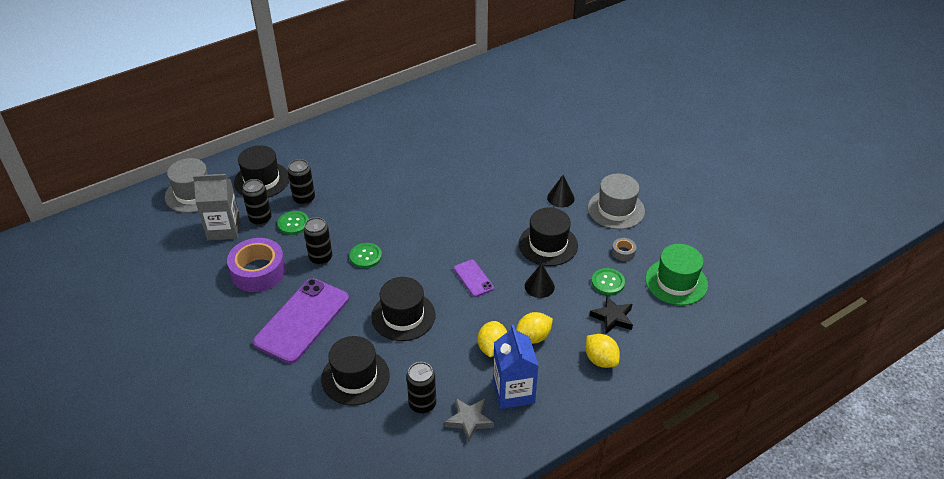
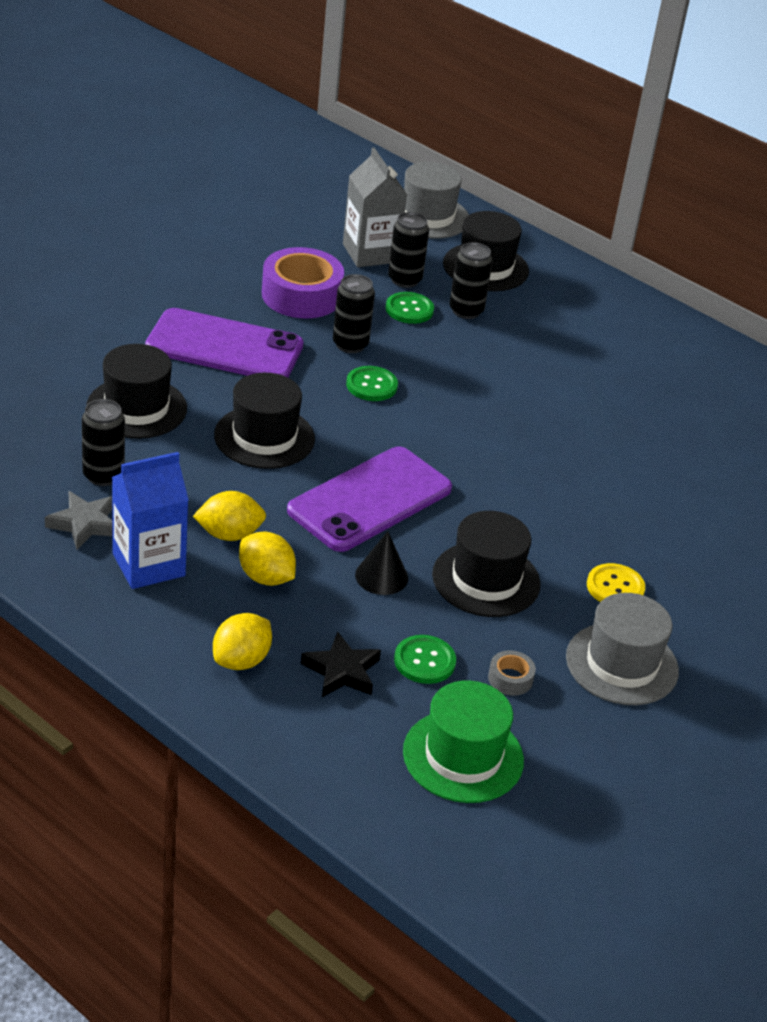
camera: 70 degrees right, 5 degrees down
purple phone [454,259,494,297] -> purple phone [287,447,452,552], size x2.09
black cone [547,175,575,207] -> yellow button [587,563,645,602]

